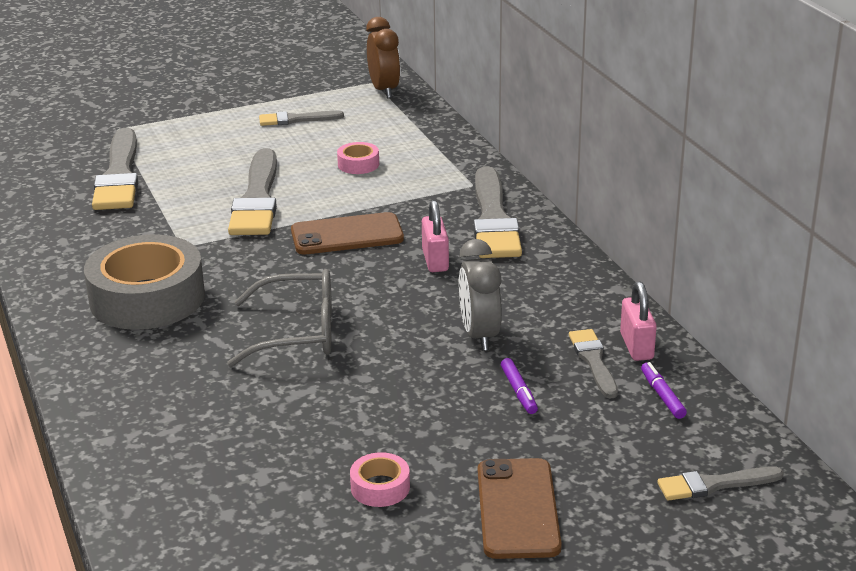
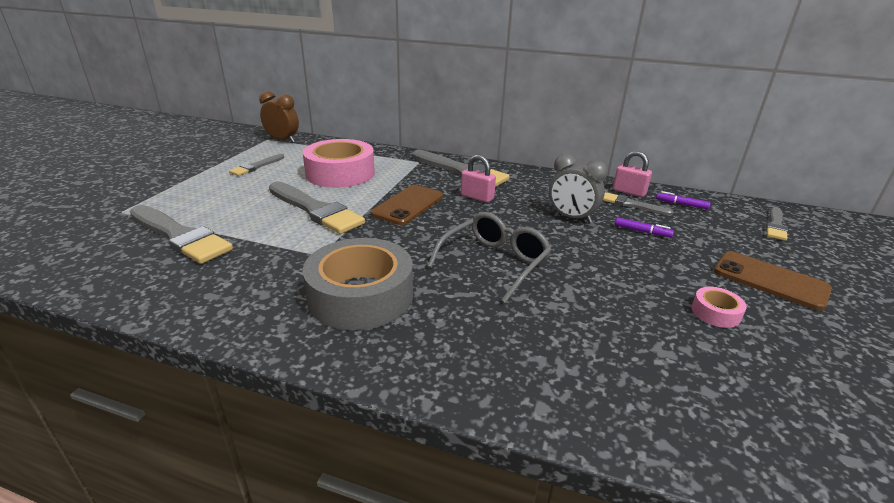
camera: 50 degrees left, 0 degrees up
pink tape [337,142,379,174] -> pink tape [303,139,375,188], size x2.34

